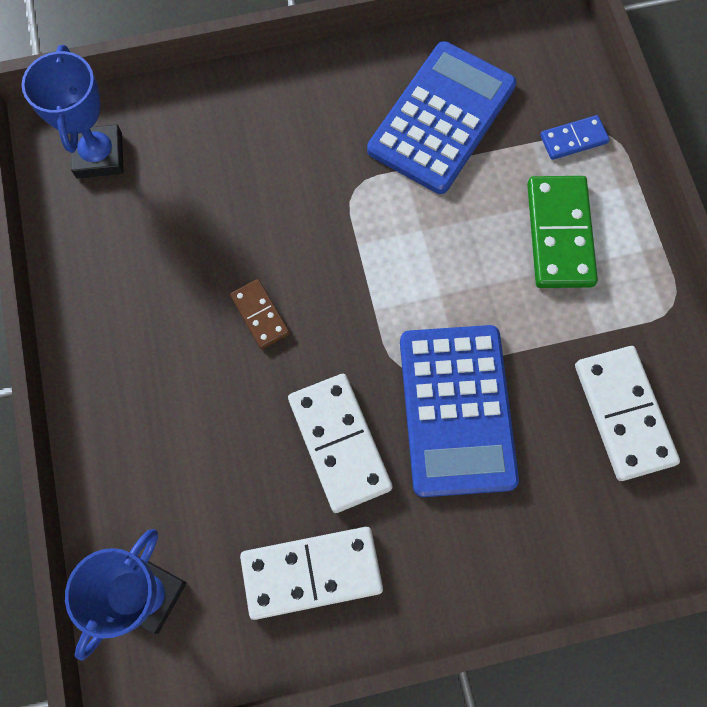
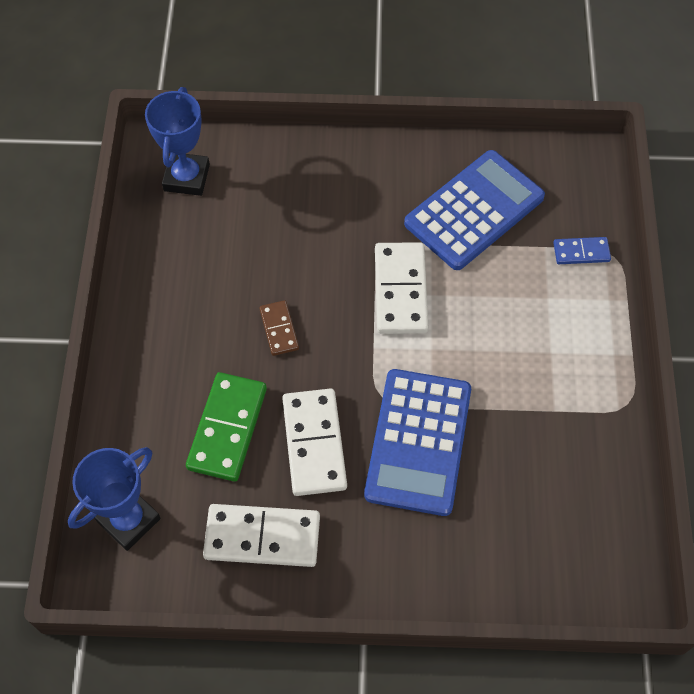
camera: 15 degrees right, 10 degrees down
green domino [527,176,598,288] -> green domino moved to [186,372,267,481]
white domino [575,346,680,481] -> white domino moved to [375,242,428,334]

